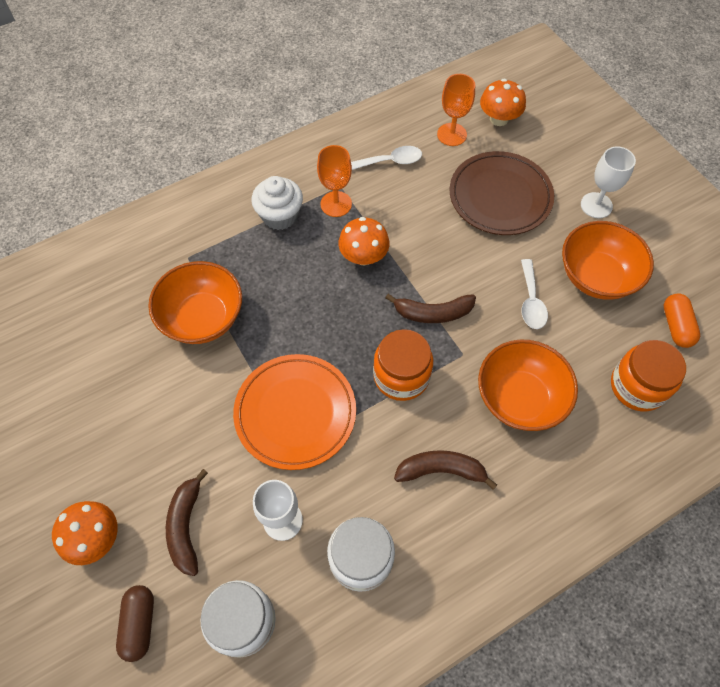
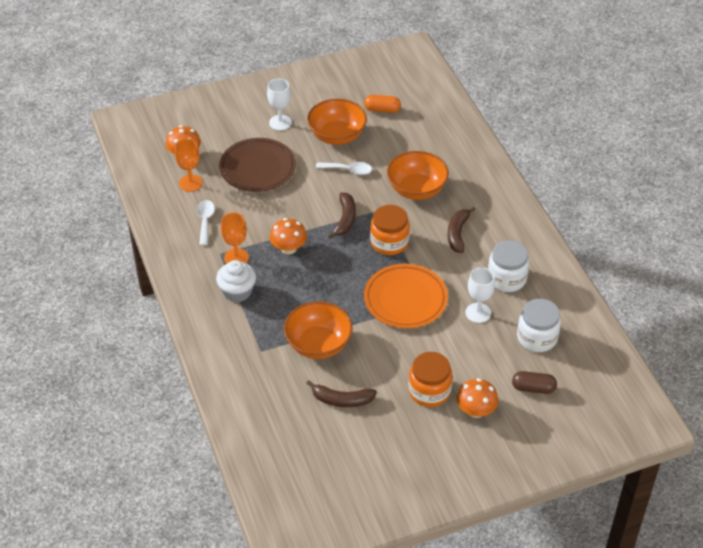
camera: 80 degrees left, 15 degrees down
brown banana [166,469,208,576] -> brown banana moved to [307,380,377,407]
orange jar [611,340,686,411] -> orange jar moved to [408,352,453,407]

